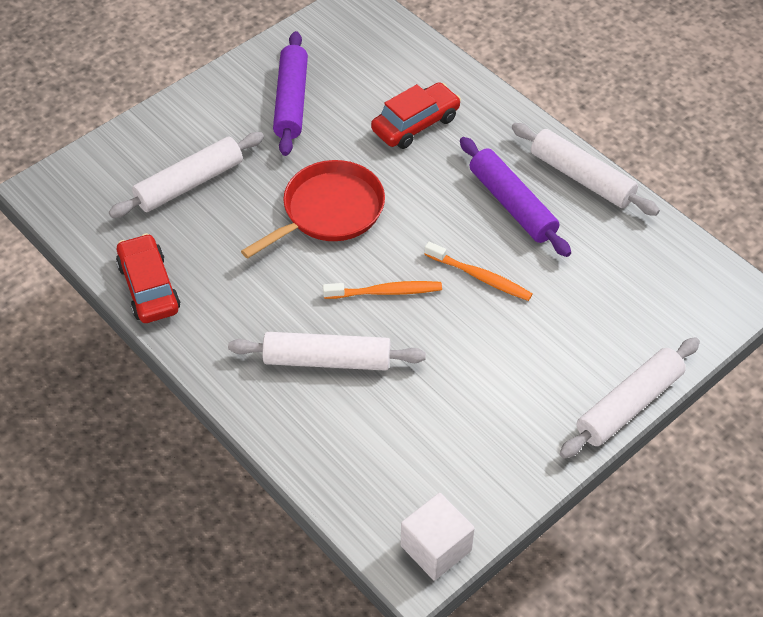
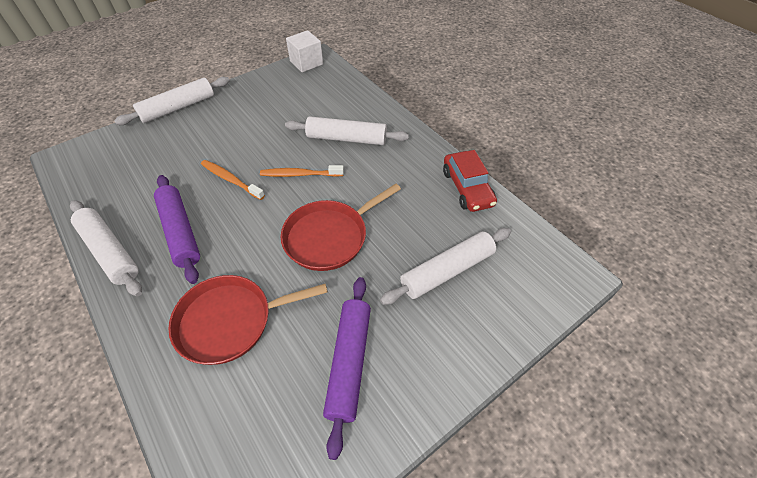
camera: 175 degrees left, 0 degrees up
red car [371,82,461,149] -> red pan [168,275,328,365]

